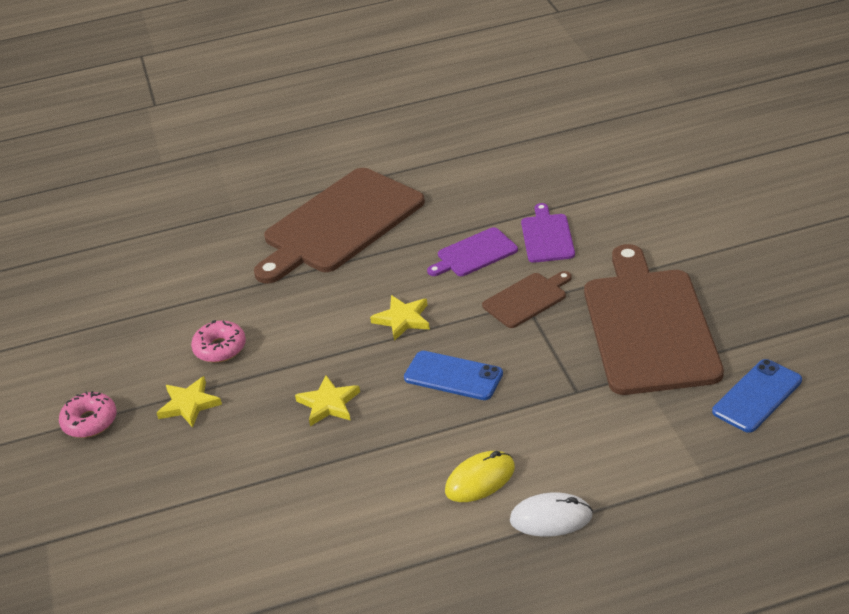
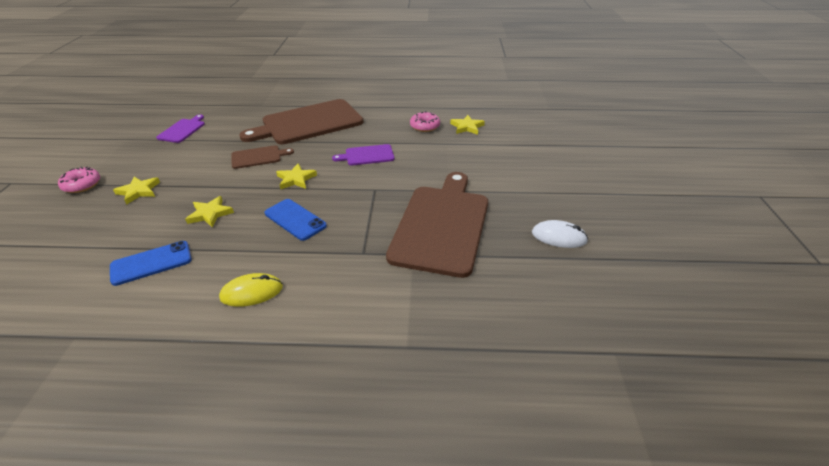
camera: 15 degrees right, 0 degrees up
pink donut [191,320,246,363] -> pink donut moved to [410,111,440,132]
brown cutting board [482,271,572,328] -> brown cutting board moved to [231,145,294,169]
white mouse [510,492,593,537] -> white mouse moved to [532,220,588,248]
purple cutting board [521,203,575,263] -> purple cutting board moved to [156,114,205,143]
blue phone [712,359,802,433] -> blue phone moved to [110,241,192,286]
none -> yellow star [450,115,485,135]

